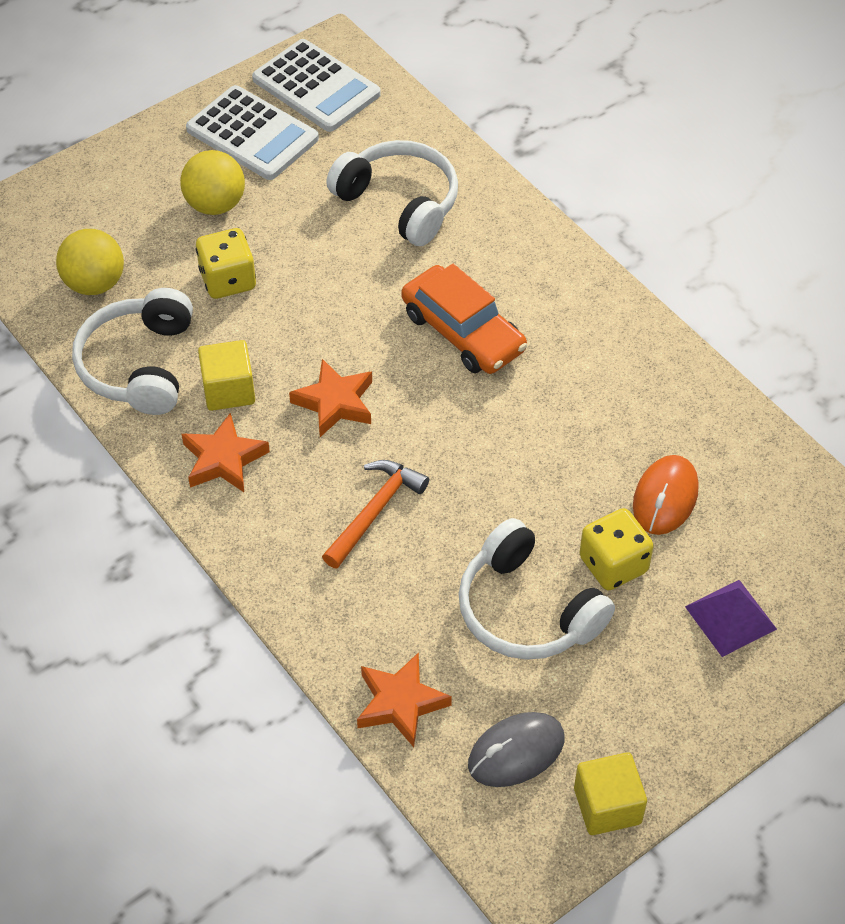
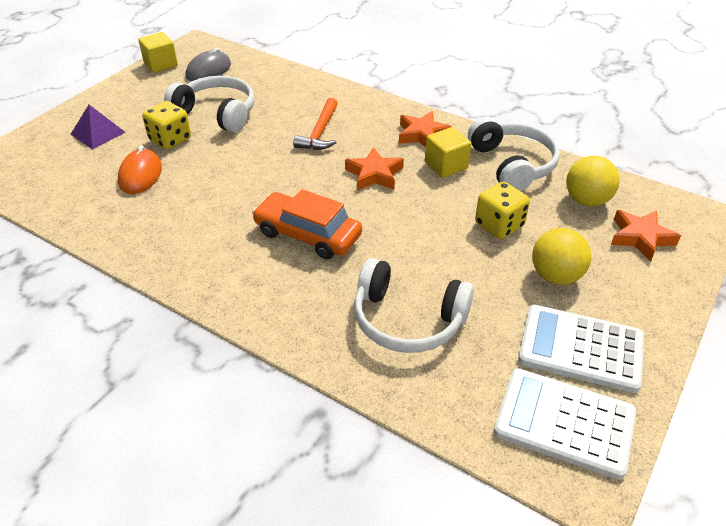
camera: 160 degrees right, 10 degrees down
orange star [357,652,452,747] -> orange star moved to [611,210,681,262]

